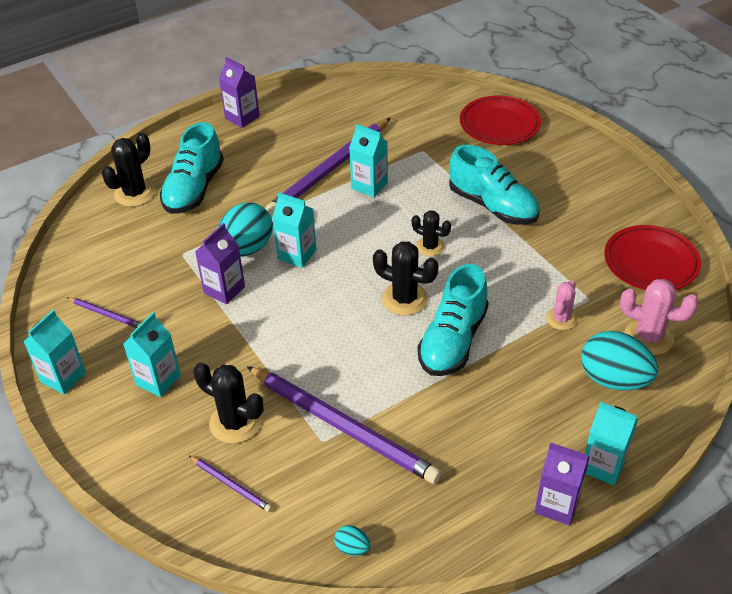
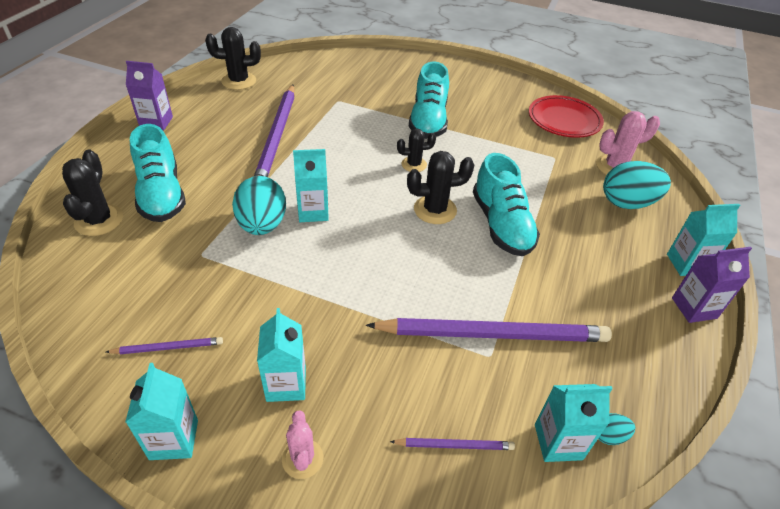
camera: 40 degrees left, 0 degrees up
black cactus [194,363,263,444] -> black cactus moved to [205,27,261,90]
purple carton [195,223,245,304] -> none
turquoise carton [349,124,388,197] -> turquoise carton moved to [535,384,613,462]
turquoise shoe [449,145,540,225] -> turquoise shoe turned 90 degrees clockwise [409,62,449,139]
red plate [460,96,541,145] -> none
pink cactus [546,280,577,330] -> pink cactus moved to [282,411,324,479]

